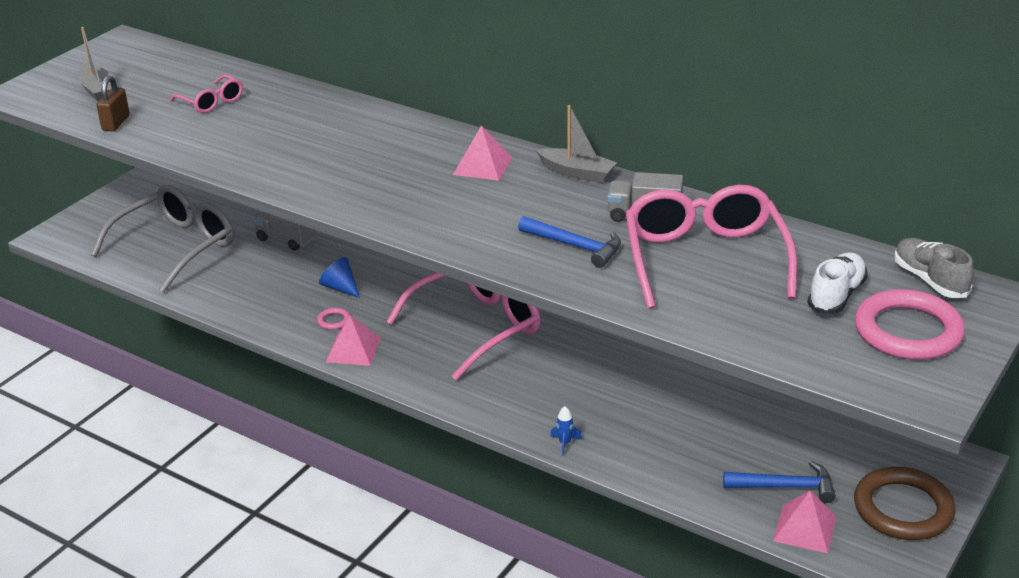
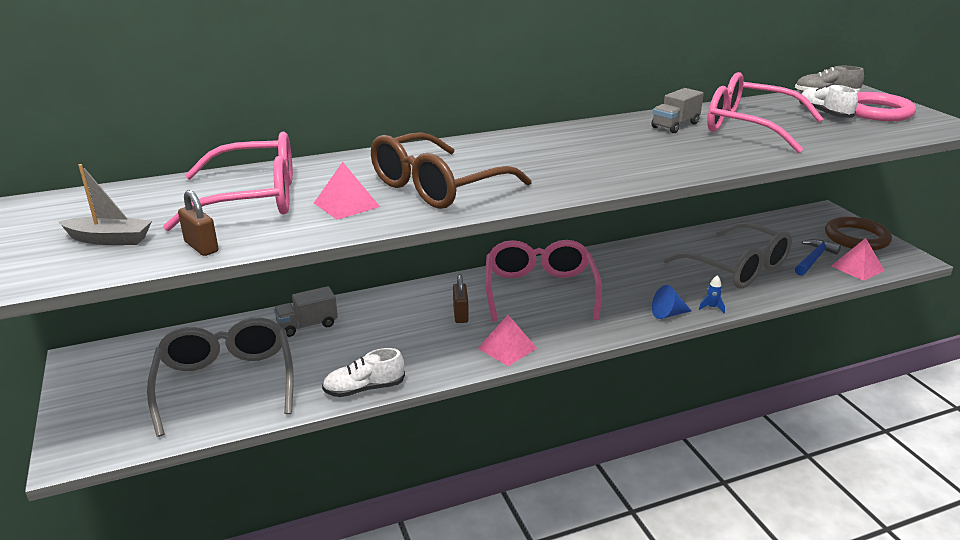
camera: 55 degrees left, 5 degrees down
pink glasses [170,74,243,113] -> pink glasses [163,132,293,231], size x2.09
pink ring [317,308,350,330] -> none
blue cone [319,257,360,298] -> blue cone moved to [652,285,691,319]
pink pyramid [453,126,513,181] -> pink pyramid moved to [314,162,380,220]
blue hammer [518,216,621,268] -> none
grey boat [536,105,617,183] -> none
none -> white shoe [322,348,405,397]
none -> brown glasses [371,132,531,209]
none -> brown padlock [453,274,469,323]
none -> grey glasses [664,222,792,289]

